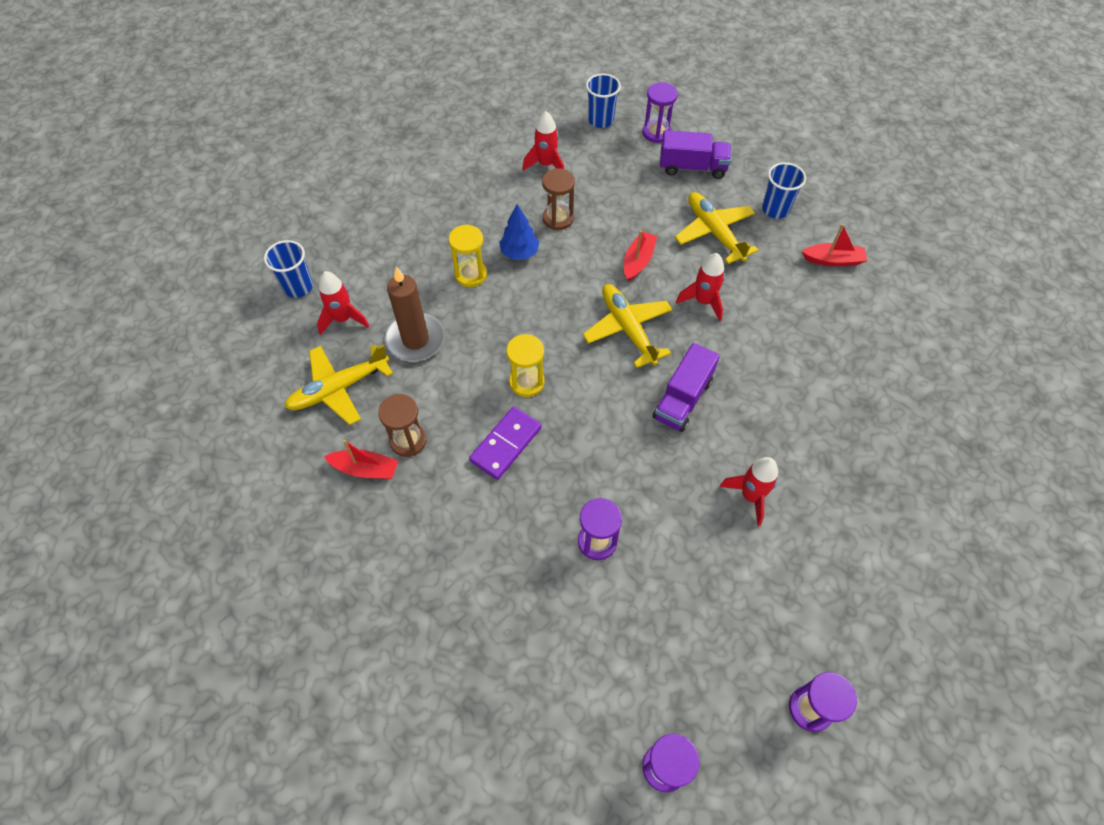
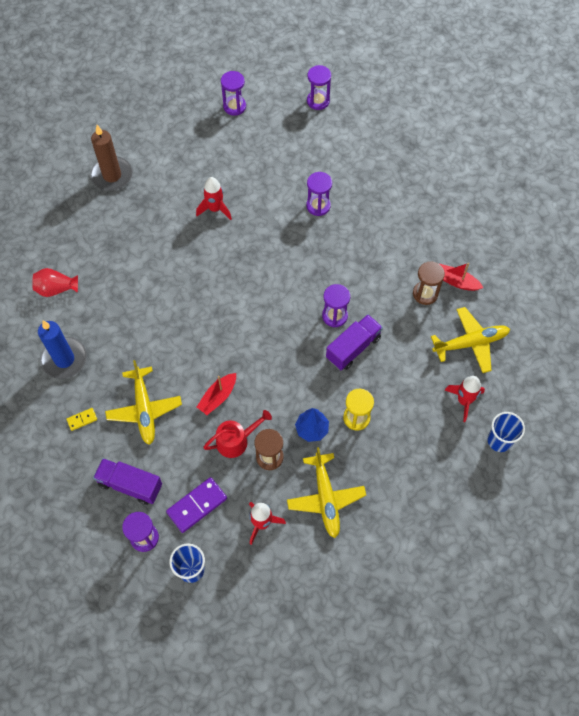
camera: 165 degrees left, 5 degrees up
brown candle [385,266,445,362] -> brown candle moved to [90,125,133,191]
purple domino [469,407,542,480] -> purple domino moved to [166,477,227,533]
yellow hourglass [507,334,544,397] -> purple hourglass [322,284,350,327]
yellow plane [583,284,673,368] -> yellow plane moved to [287,447,366,538]
purple truck [653,343,720,432] -> purple truck moved to [326,314,383,370]
red rocket [676,253,725,321] -> none
blue cup [762,162,806,219] -> yellow domino [66,408,97,431]
red boat [802,224,867,266] -> blue candle [38,320,87,379]
none -> red vase [32,268,78,297]
none -> red watering can [203,410,272,458]

